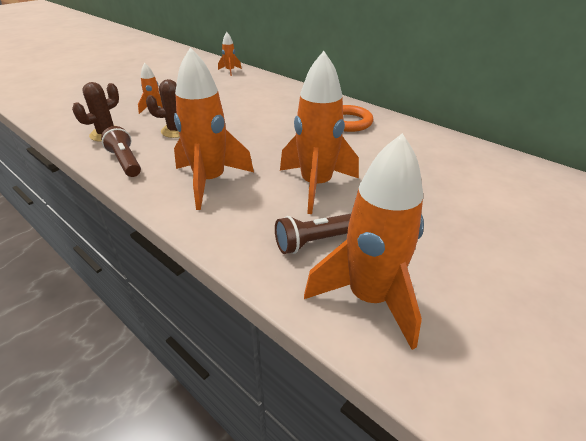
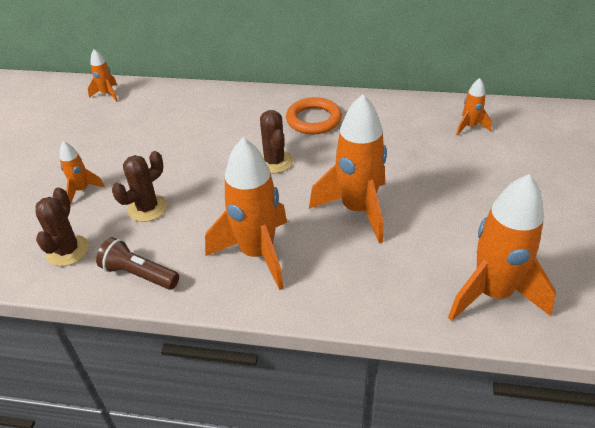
camera: 30 degrees left, 5 degrees up
brown flashlight [275,214,351,254] -> none
none -> brown cactus [260,110,293,173]
none -> orange rocket [456,78,491,136]

